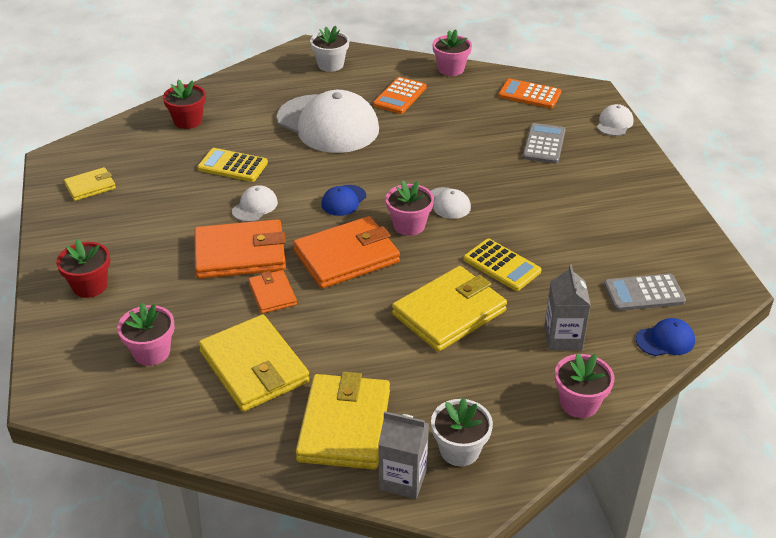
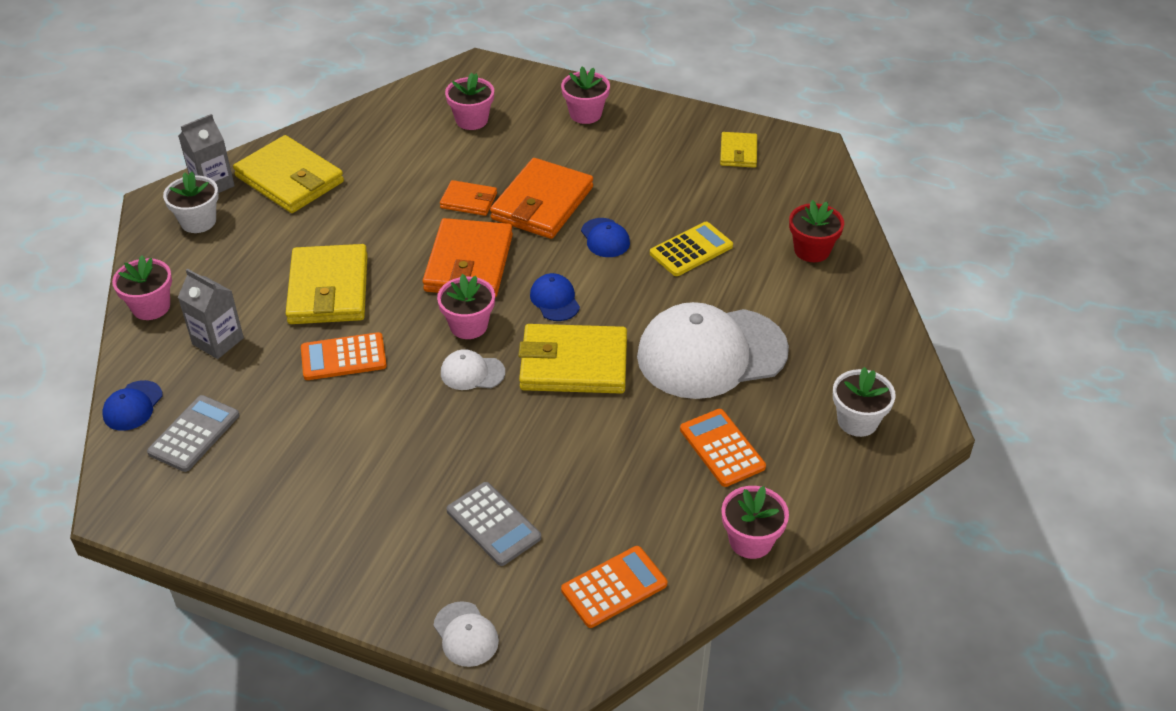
camera: 125 degrees right, 5 degrees up
red flower pot [56,239,110,298] -> pink flower pot [561,66,610,124]
yellow wallet [198,315,310,412] -> yellow wallet moved to [518,324,627,394]
white cap [232,185,278,222] -> blue cap [581,218,630,257]
yellow calculator [464,239,542,291] -> orange calculator [301,332,387,380]

